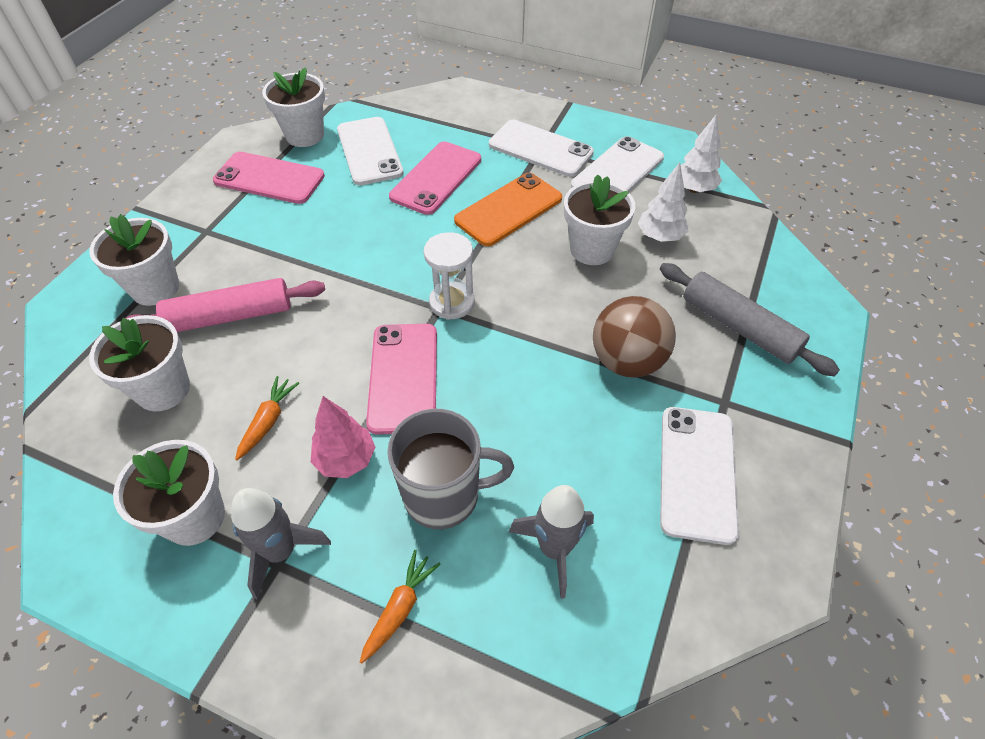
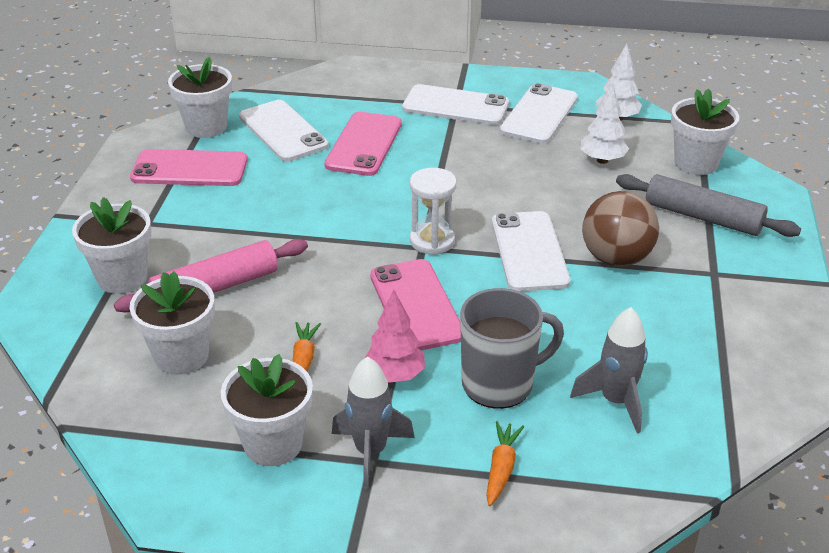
camera: 15 degrees left, 15 degrees down
orange phone [454,173,562,246] -> none
white flower pot [564,175,635,265] -> white flower pot moved to [671,88,739,175]
white phone [660,407,739,545] -> white phone moved to [492,211,571,292]

